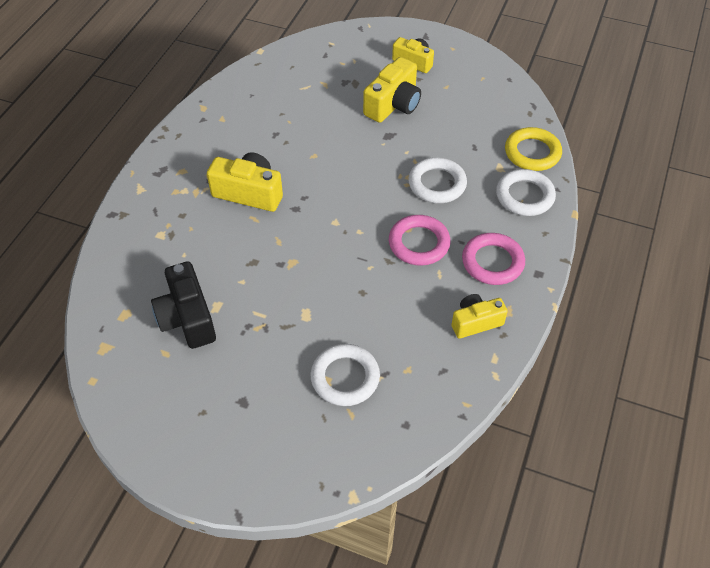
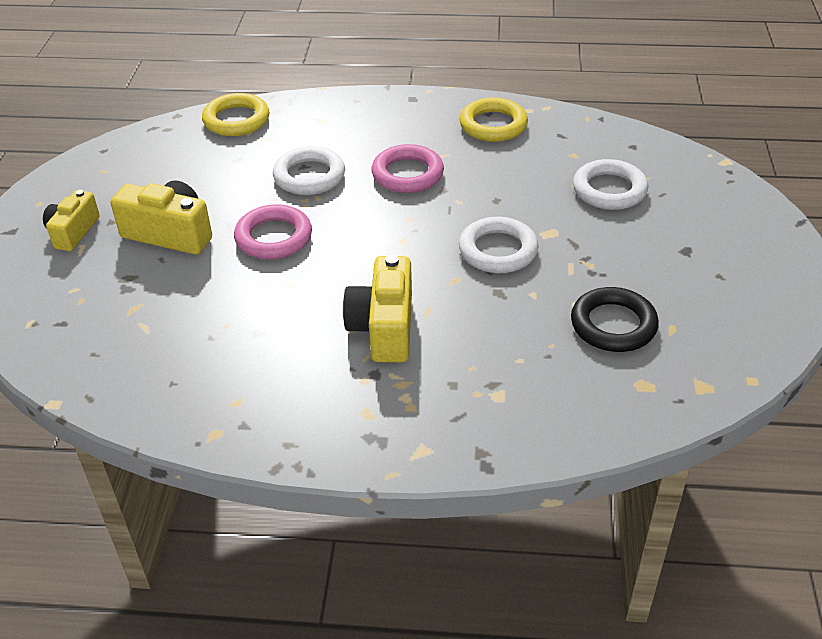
camera: 105 degrees left, 10 degrees down
black camera [151,262,216,349] -> black ring [571,287,659,352]
yellow camera [452,294,508,339] -> yellow ring [459,97,528,142]
pink ring [462,233,525,285] -> pink ring moved to [234,204,312,259]
white ring [496,169,556,216] -> white ring moved to [459,217,539,273]

